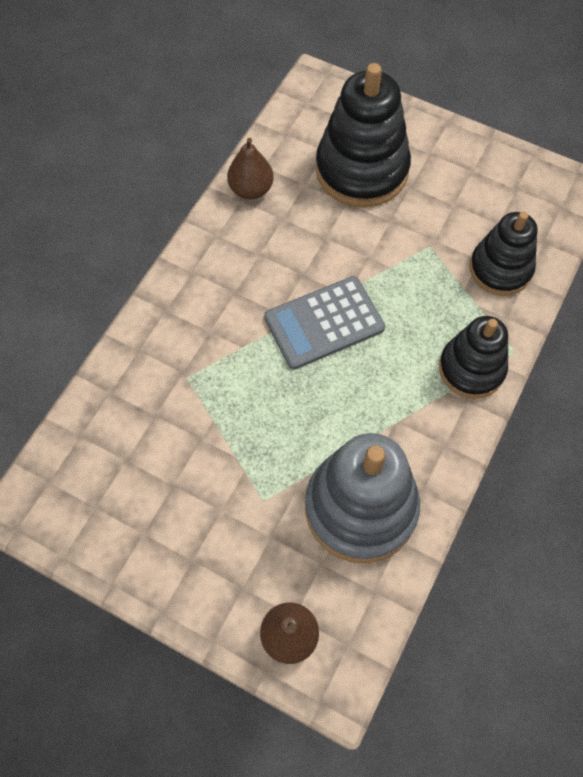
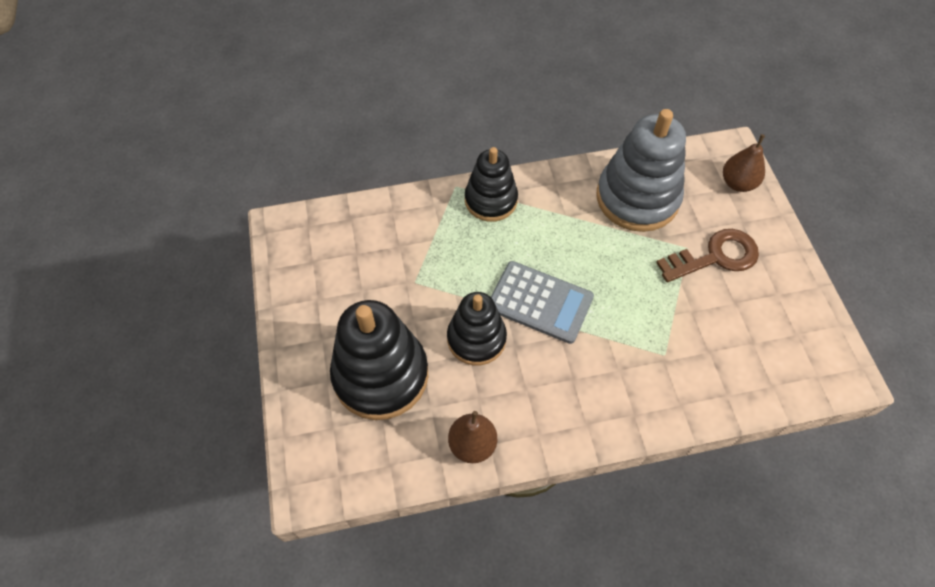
camera: 130 degrees left, 5 degrees down
black stacking toy [470,211,537,296] -> black stacking toy moved to [447,292,507,365]
none -> brown key [656,229,759,282]

